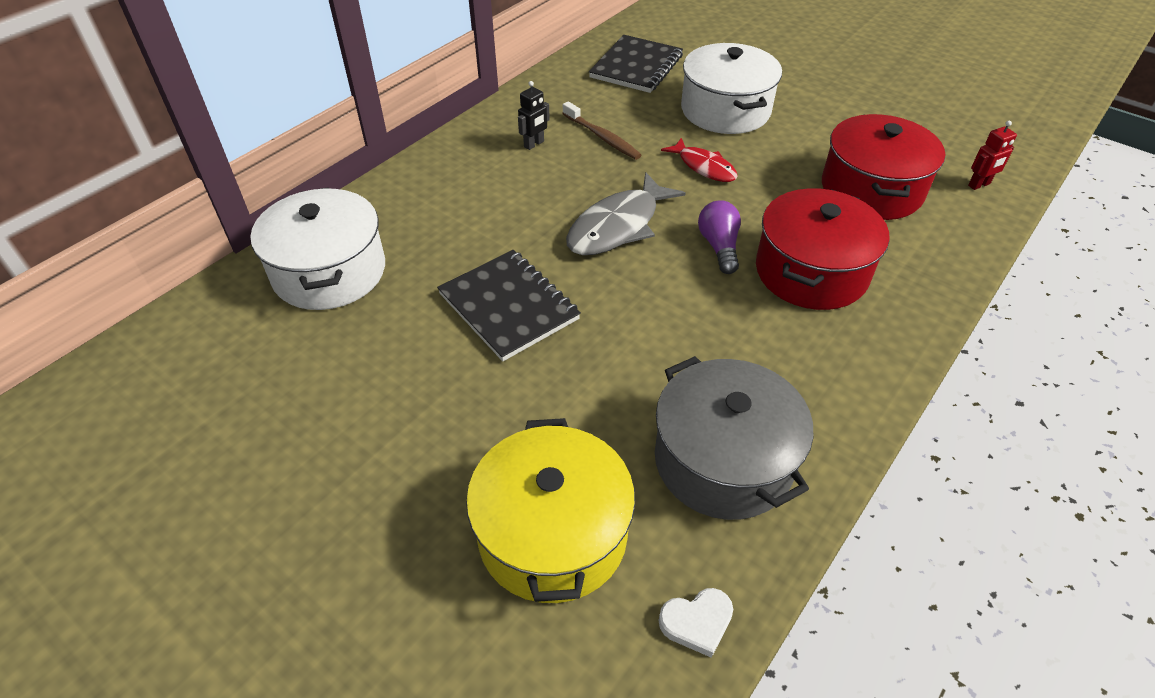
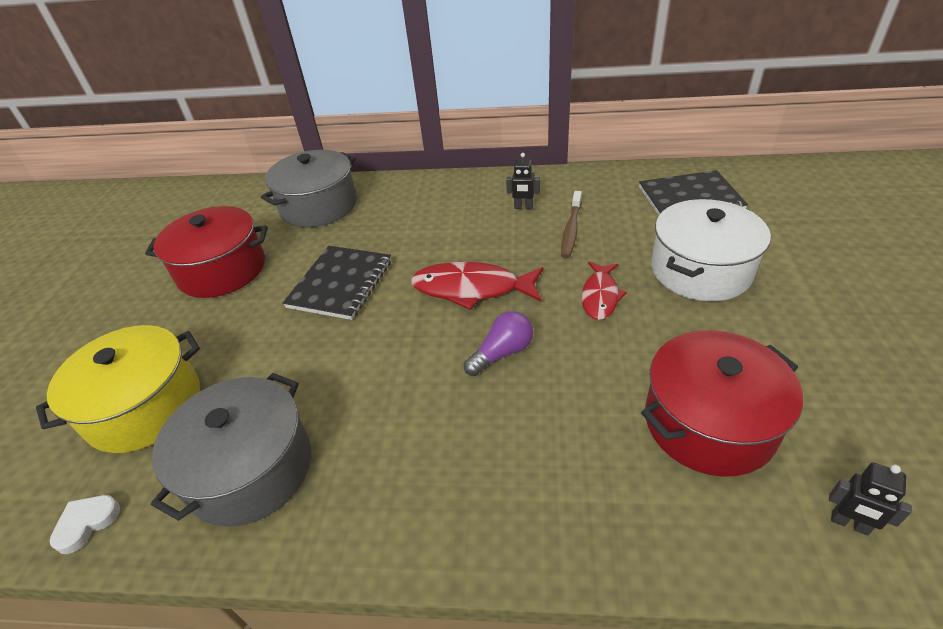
camera: 60 degrees right, 5 degrees down
white pot [251,187,385,310] -> grey pot [261,150,357,228]
grey fish [566,172,686,255] -> red fish [411,262,543,310]
white heart [658,588,733,658] -> white heart turned 90 degrees clockwise [50,495,120,554]
red pot [756,188,890,310] -> red pot moved to [145,206,268,298]
red robot [968,121,1017,190] -> black robot [829,462,912,535]

